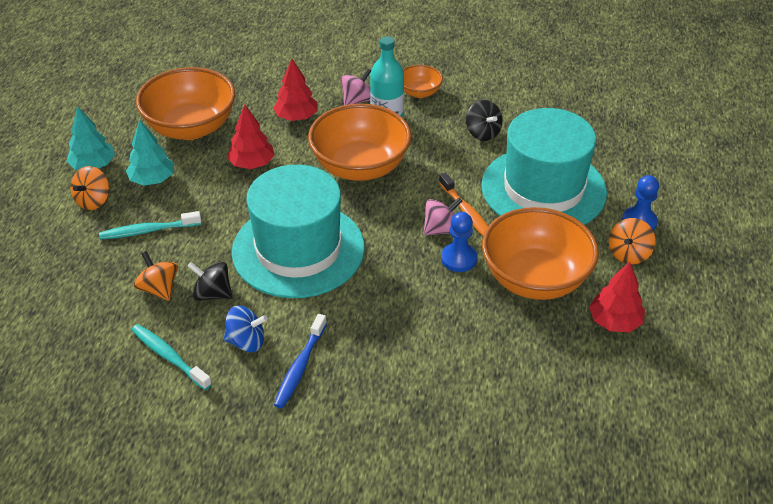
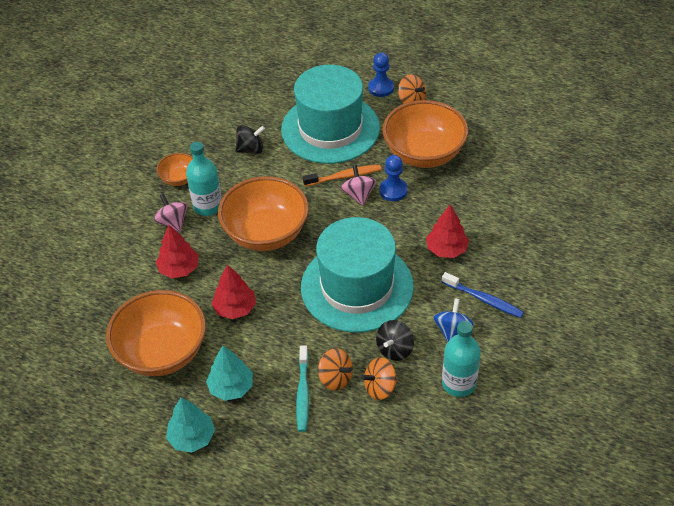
camera: 75 degrees left, 5 degrees up
orange spinning top [70,166,109,210] -> orange spinning top moved to [318,348,353,391]
turquoise toothbrush [131,324,212,390] -> turquoise bottle [442,321,481,397]
red tree [589,262,645,332] -> red tree moved to [426,204,469,258]

